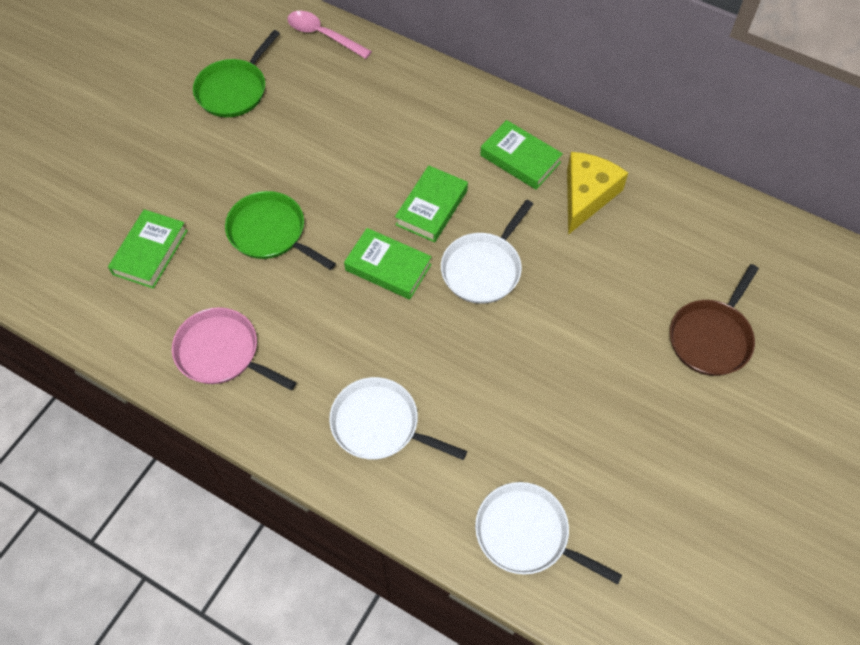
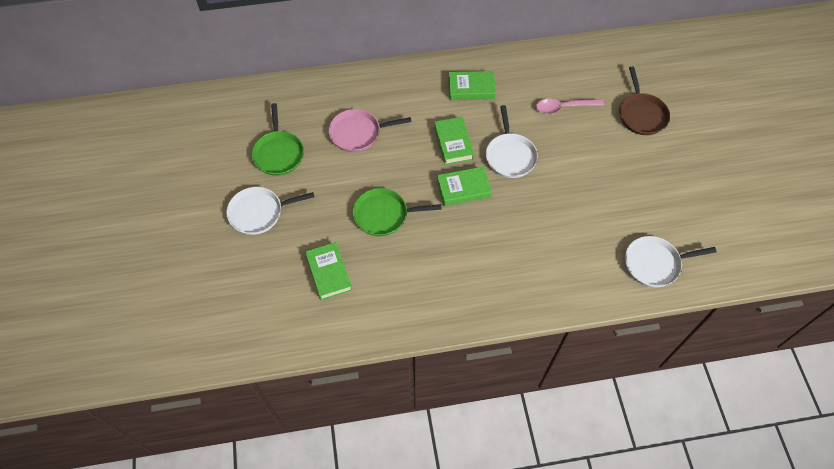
camera: 40 degrees left, 0 degrees up
pink pan [172,307,296,390] -> pink pan moved to [329,109,412,152]
pink spoon [287,11,372,59] -> pink spoon moved to [536,99,604,114]
white pan [329,377,467,460] -> white pan moved to [226,187,314,235]
yellow cheese [567,152,628,235] -> none

